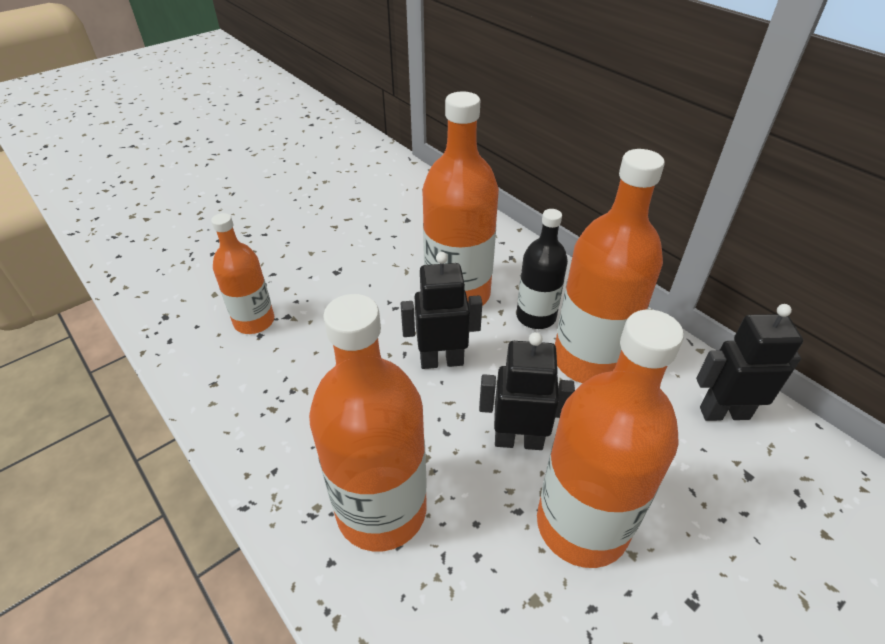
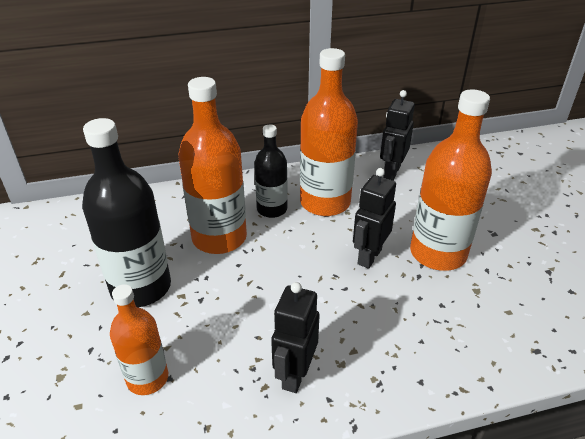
camera: 65 degrees left, 5 degrees down
orange bottle [309,294,427,551] -> none
black robot [401,252,482,369] -> black robot moved to [271,282,319,393]
none -> black bottle [82,118,171,307]

